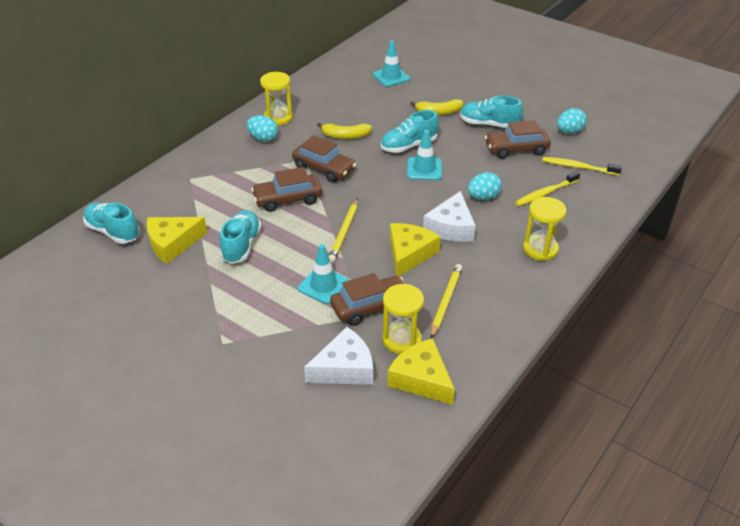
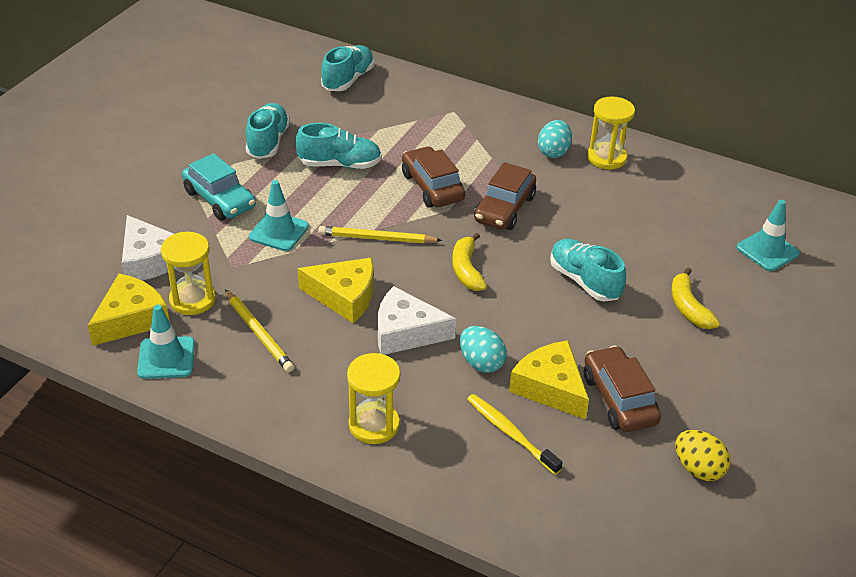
camera: 80 degrees right, 0 degrees up
yellow cheese [146,217,207,264] -> yellow cheese moved to [509,340,589,420]
yellow banana [317,122,372,139] -> yellow banana moved to [452,233,487,291]
brown car [330,273,404,326] -> none
turquoise traffic cone [407,130,442,180] -> turquoise traffic cone moved to [137,305,195,379]
yellow pencil [431,264,462,339] -> yellow pencil turned 45 degrees clockwise [225,289,294,372]
turquoise shoe [460,96,523,128] -> turquoise shoe moved to [246,103,290,159]
yellow toothbrush [542,157,622,175] -> none
turquoise egg [557,108,587,134] -> yellow egg [675,430,731,481]
none -> turquoise car [182,153,256,221]

